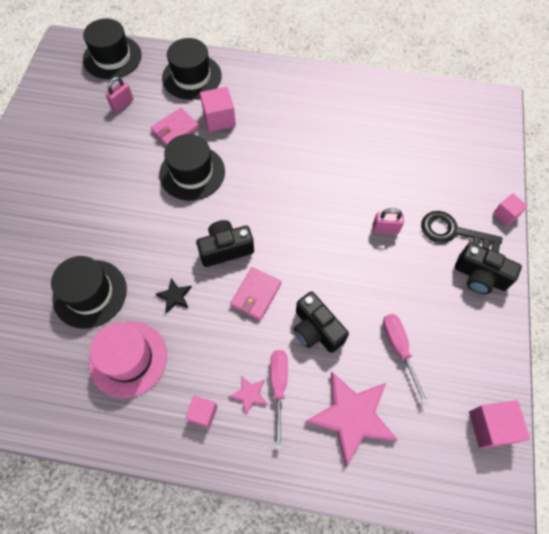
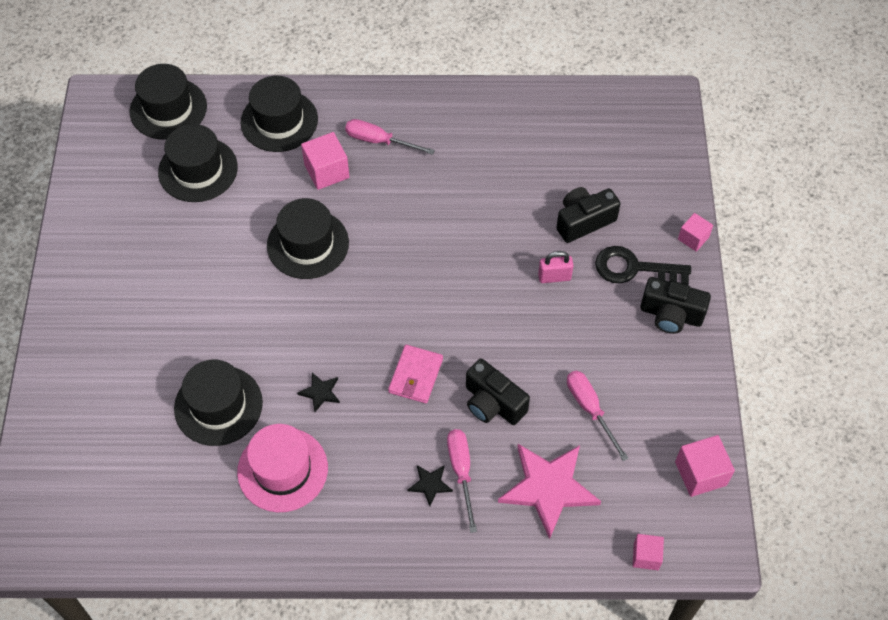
camera: 10 degrees left, 5 degrees down
pink padlock [105,77,133,112] -> black hat [158,124,238,202]
pink wallet [151,108,199,146] -> none
pink cube [185,396,218,428] -> pink cube moved to [633,534,664,570]
black camera [196,220,254,267] -> black camera moved to [556,187,621,243]
pink star [229,375,268,415] -> black star [408,465,453,506]
none -> pink screwdriver [345,119,435,155]

